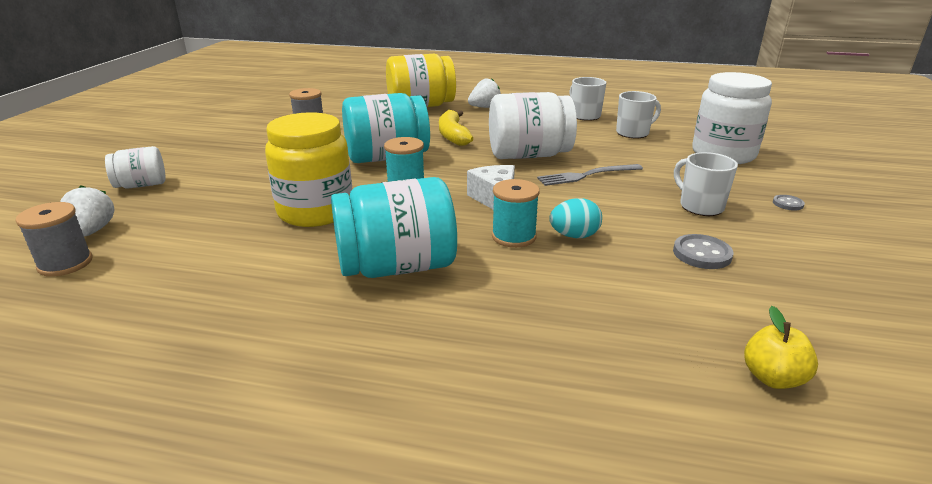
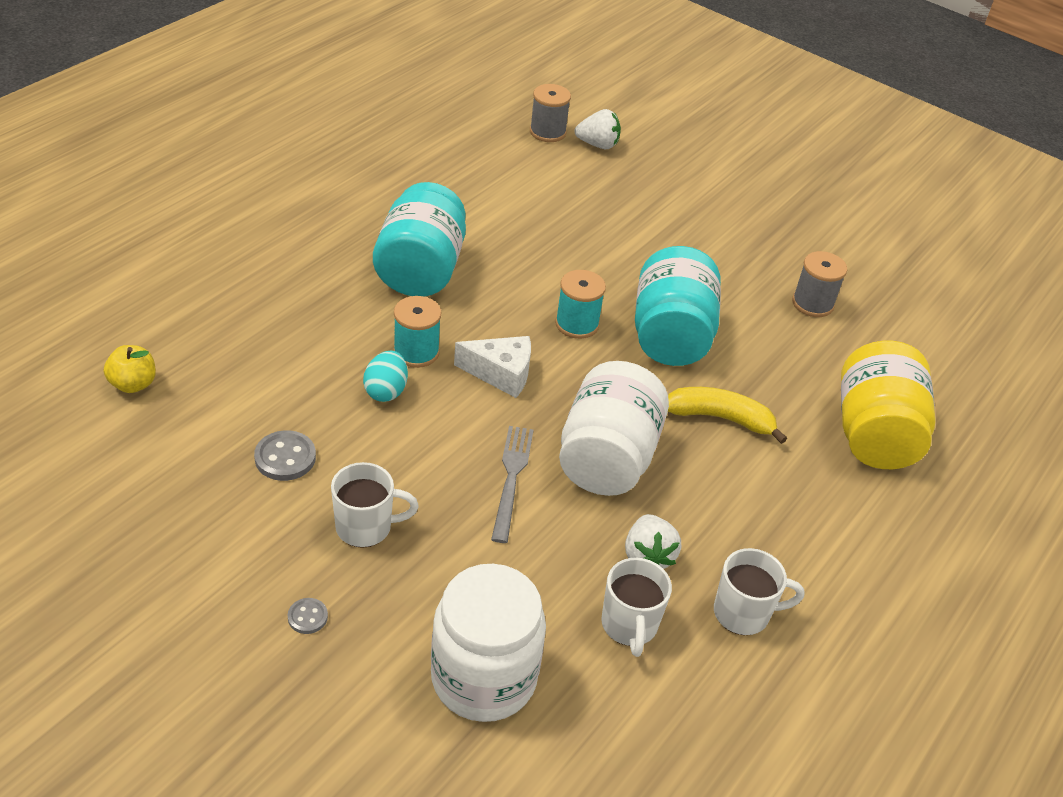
camera: 110 degrees right, 15 degrees up
white jar [105,146,165,189] -> none
yellow jar [265,112,352,227] -> none
white strawberry [468,78,501,108] -> white strawberry moved to [625,514,681,569]

